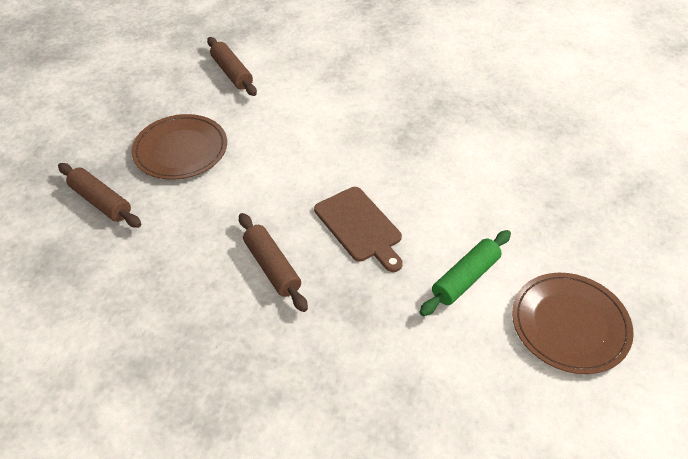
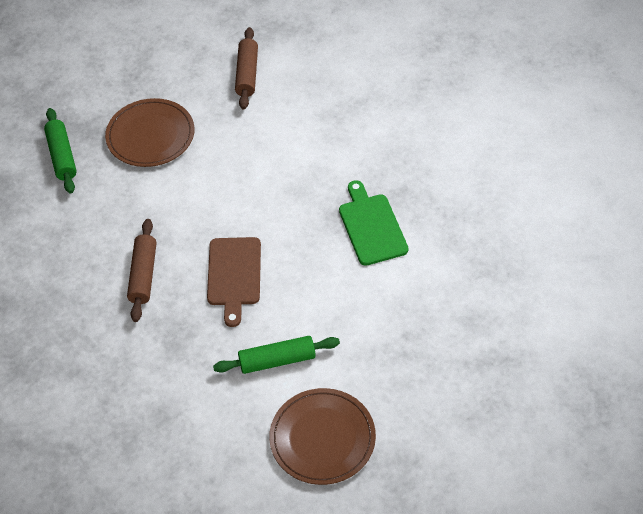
camera: 35 degrees right, 5 degrees up
brown rolling pin [58,163,141,228] -> green rolling pin [44,108,77,194]
none -> green cutting board [339,180,409,266]

